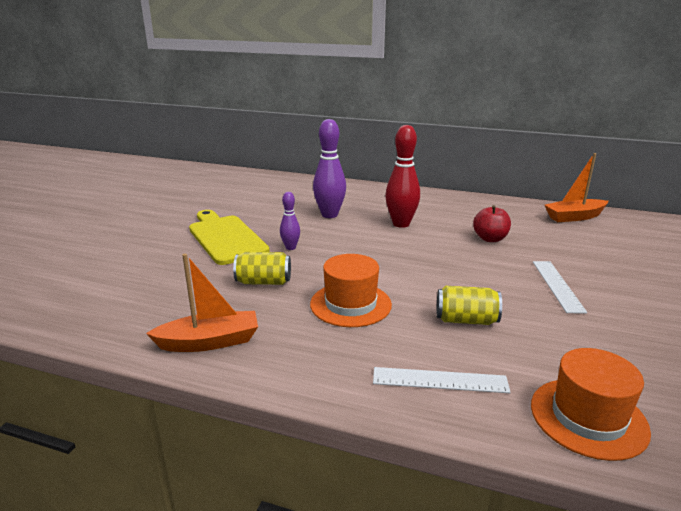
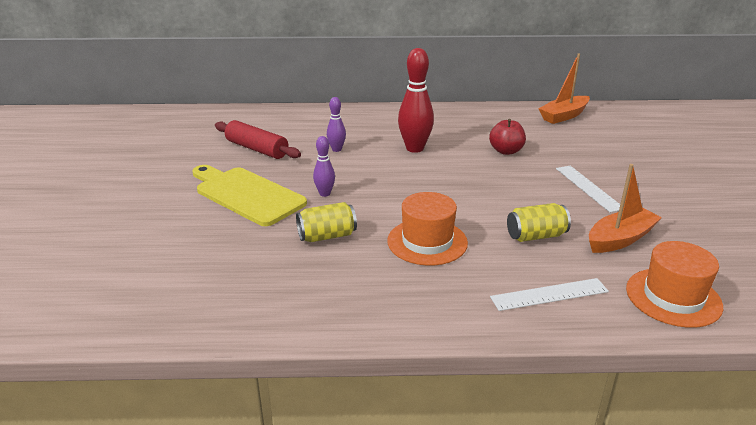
camera: 20 degrees left, 5 degrees up
orange boat [146,254,258,352] -> orange boat moved to [589,164,662,253]
purple bowling pin [313,119,346,218] -> purple bowling pin [327,97,346,152], size x0.54
none -> red rolling pin [215,120,301,159]

